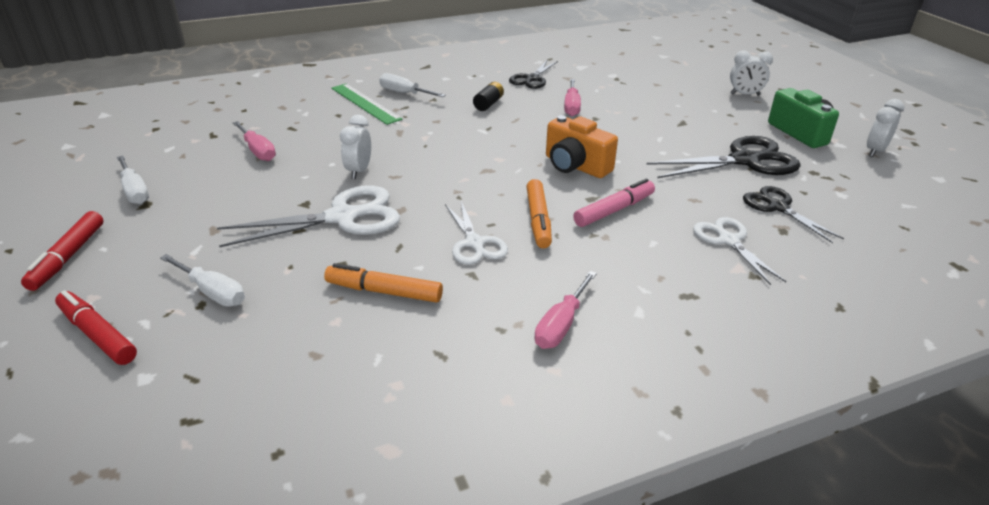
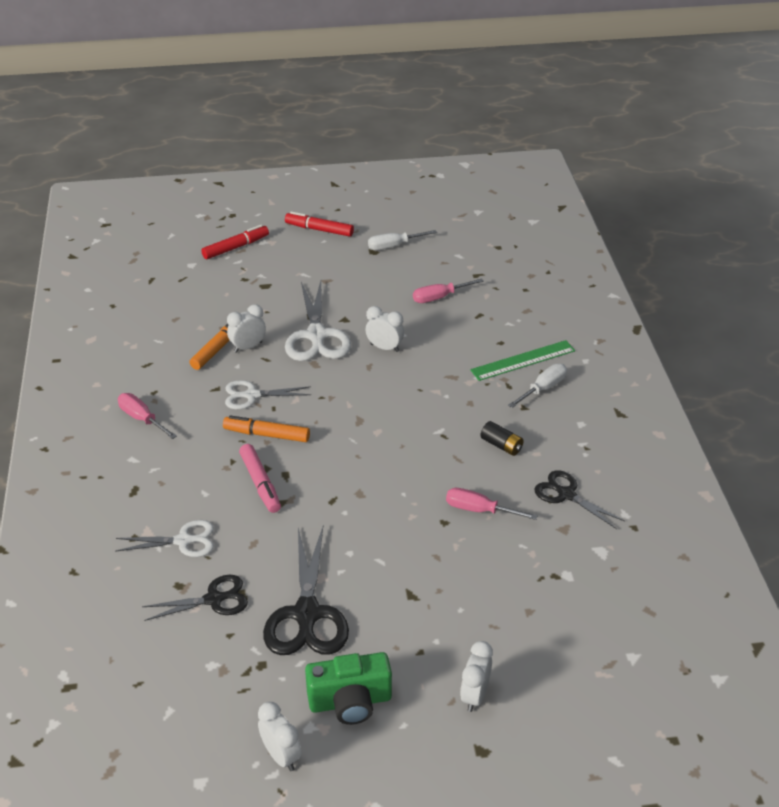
camera: 105 degrees right, 5 degrees up
white screwdriver [160,254,245,307] -> none
orange camera [546,115,618,178] -> none
none -> white clock [227,304,266,353]

